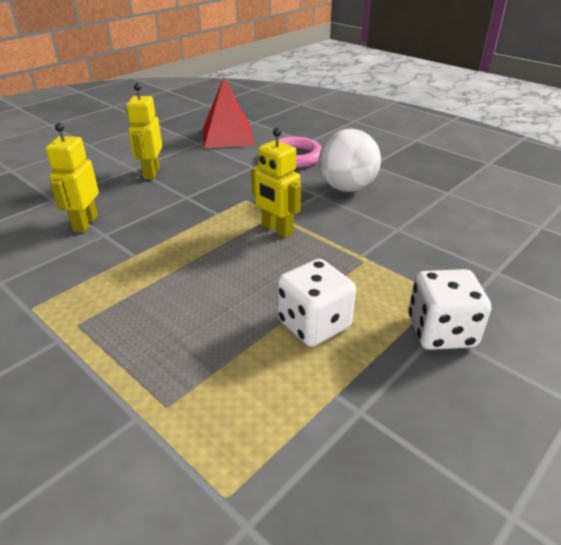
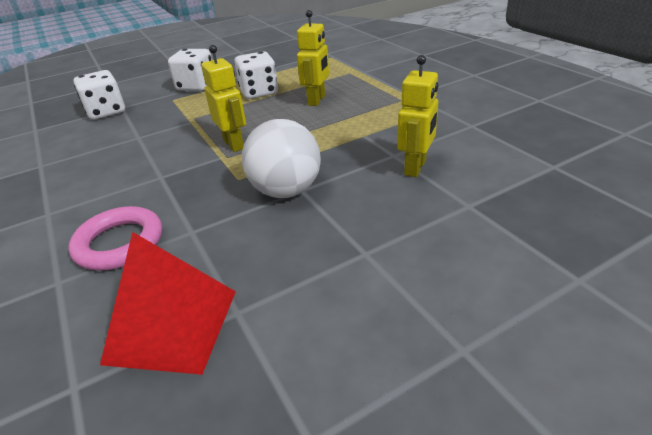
camera: 160 degrees left, 0 degrees up
yellow robot [126,83,162,179] -> yellow robot moved to [297,10,329,106]
white ball [319,129,381,192] -> white ball moved to [242,119,321,198]
none -> white dice [73,70,125,120]

